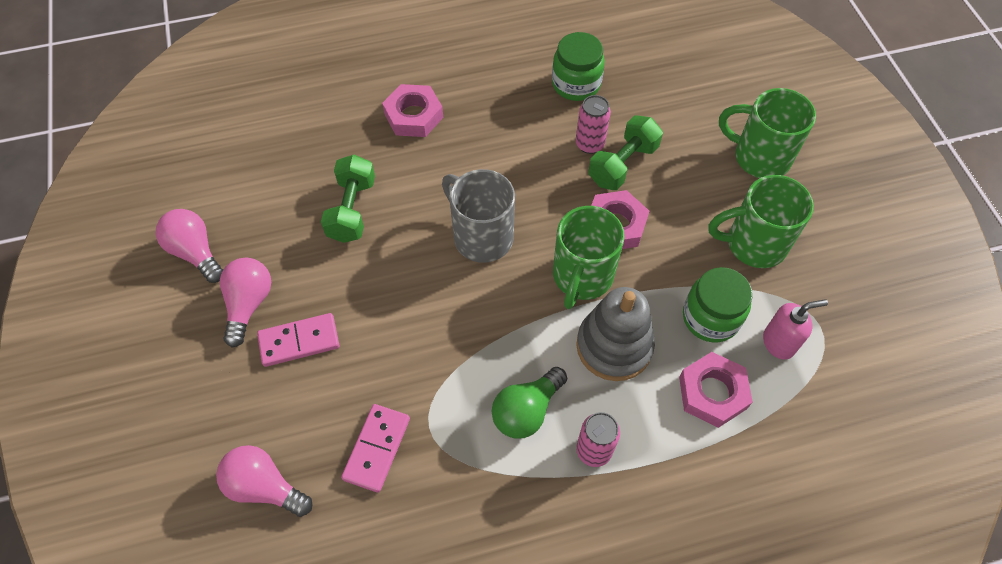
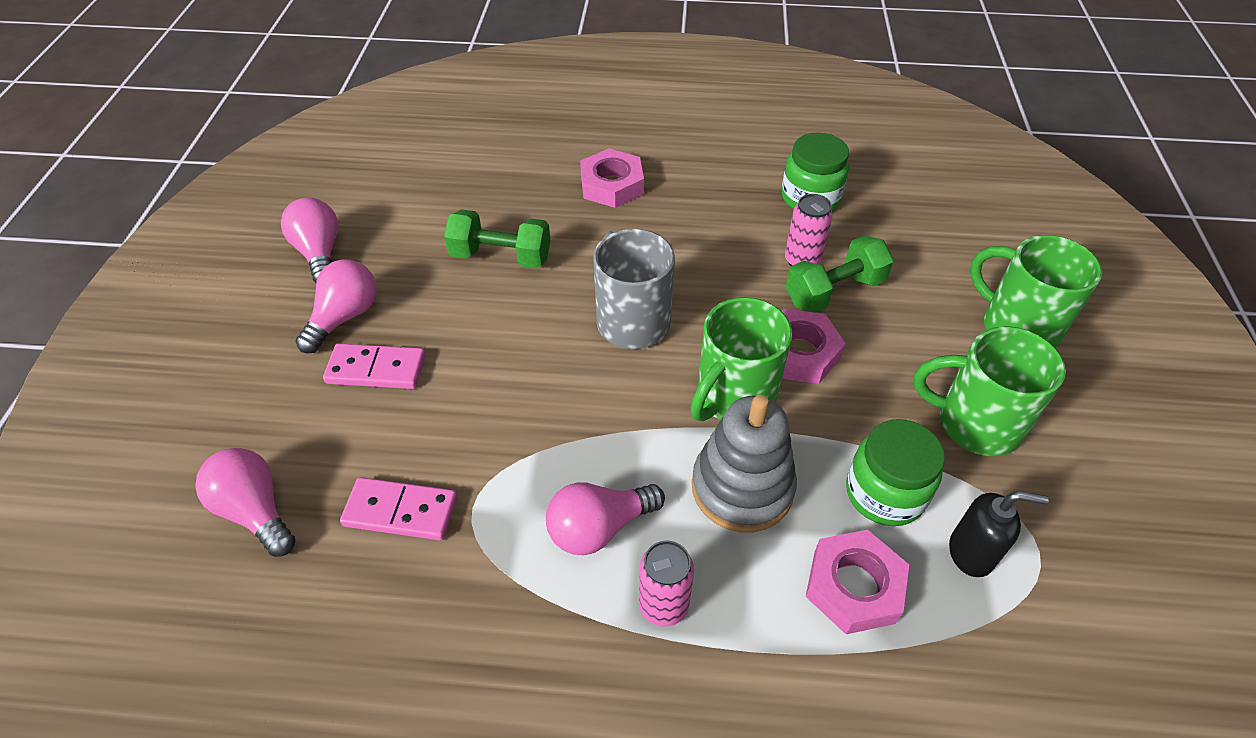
camera: 20 degrees right, 10 degrees down
green dumbbell [321,155,375,243] -> green dumbbell turned 75 degrees clockwise [444,209,551,268]
pink domino [341,404,410,493] -> pink domino turned 60 degrees clockwise [340,477,457,541]
green light bulb [492,367,567,439] -> pink light bulb [546,482,665,555]
pink soap dispenser [763,299,828,360] -> black soap dispenser [949,491,1049,577]

